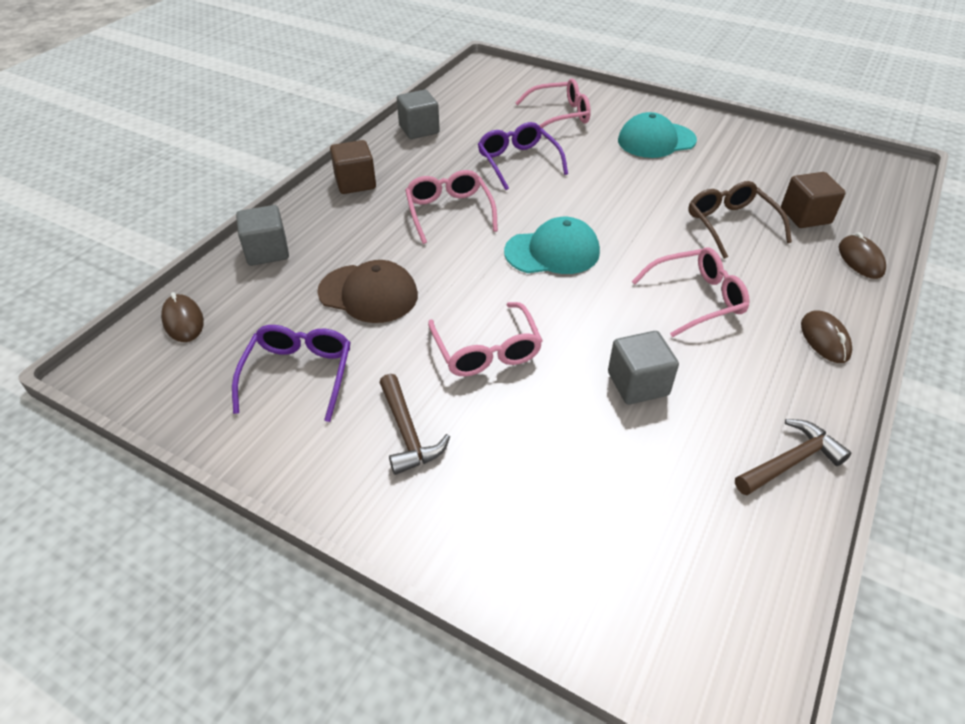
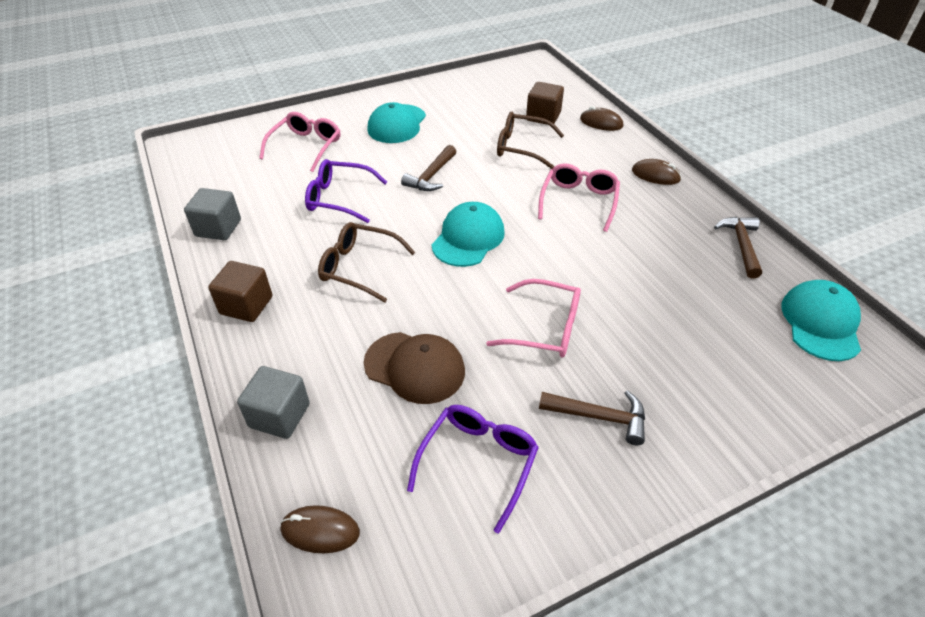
camera: 55 degrees left, 0 degrees up
purple glasses [232,325,351,422] -> purple glasses turned 75 degrees clockwise [407,405,539,534]
brown cap [317,260,418,323] -> brown cap turned 60 degrees clockwise [364,332,465,404]
pink glasses [405,170,498,244] -> brown glasses [318,222,416,303]
grey cube [608,331,679,405] -> none
none -> brown hammer [401,145,456,191]
none -> turquoise cap [781,280,861,361]

